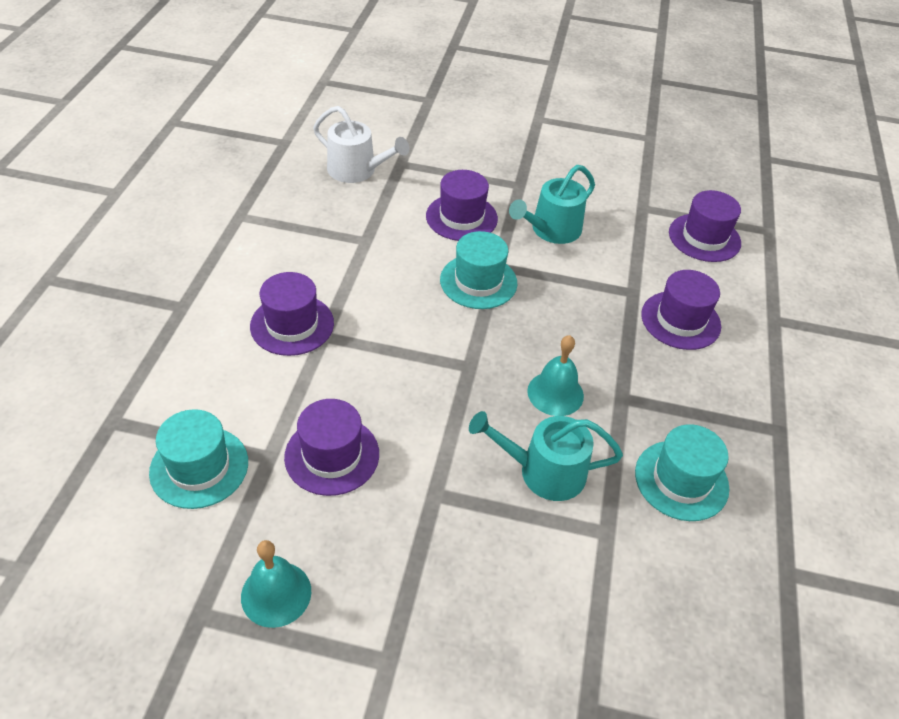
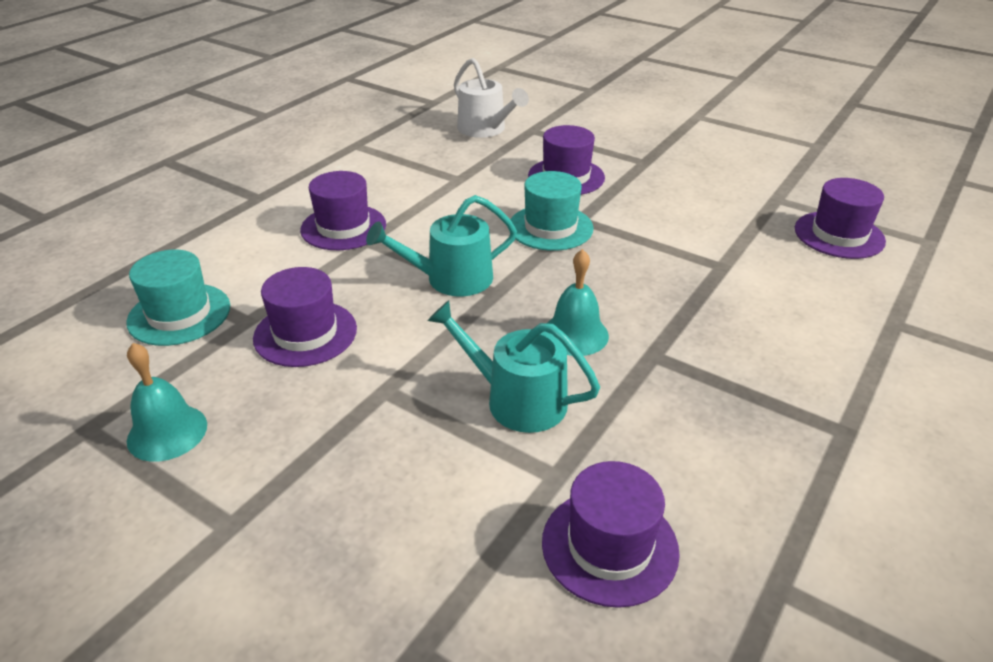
camera: 25 degrees right, 10 degrees down
turquoise watering can [509,165,595,244] -> turquoise watering can moved to [366,195,517,296]
turquoise hat [635,424,729,521] -> none
purple hat [641,270,721,350] -> purple hat moved to [542,461,680,608]

